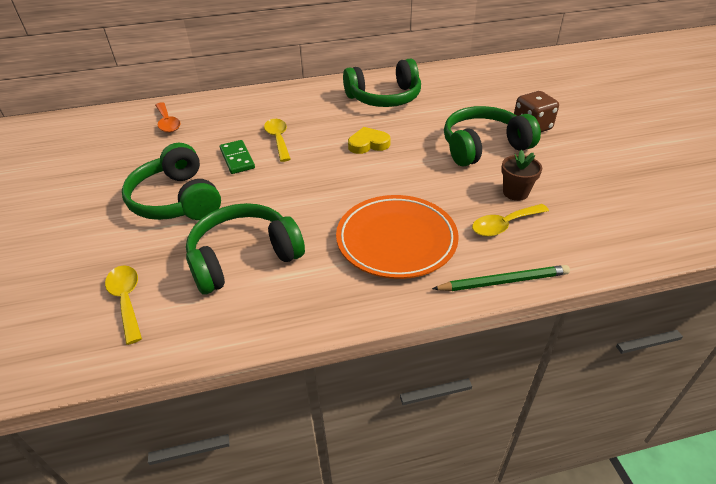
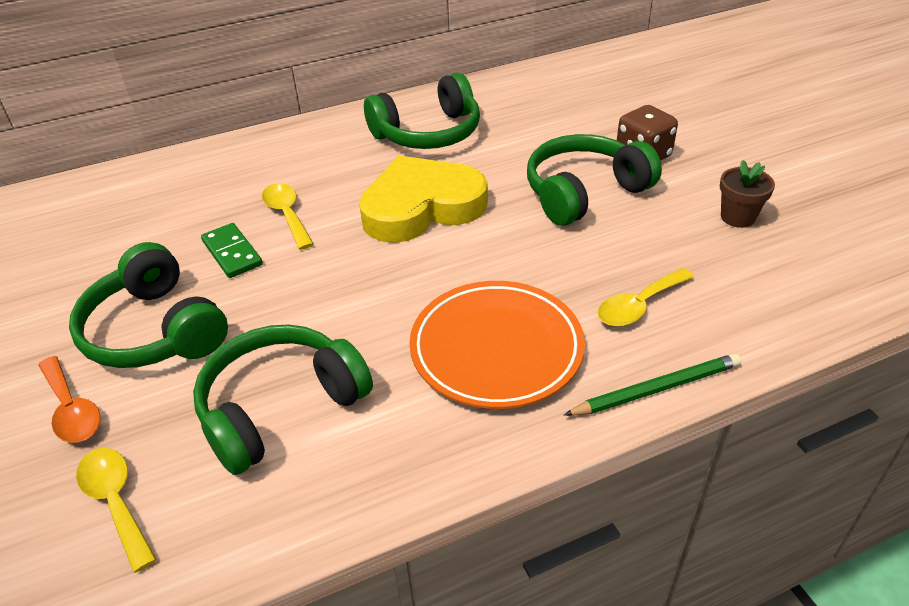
camera: 10 degrees left, 0 degrees up
orange spoon [155,102,181,133] -> orange spoon moved to [38,356,101,443]
yellow heart [348,127,391,154] -> yellow heart [359,155,488,243], size x2.08
brown flower pot [501,150,542,201] -> brown flower pot moved to [720,160,775,228]

